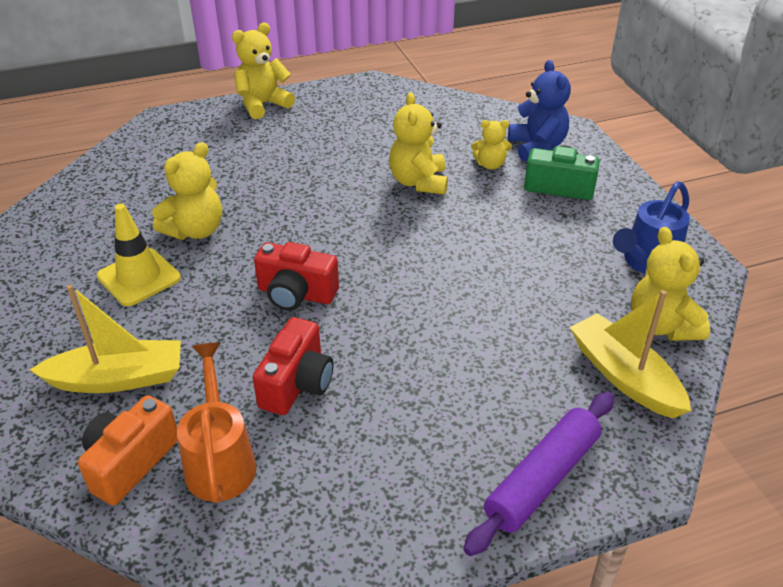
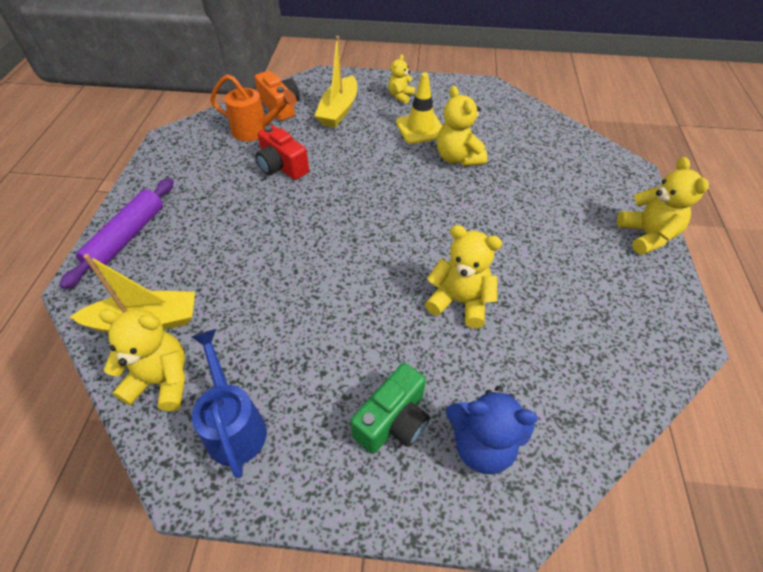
camera: 115 degrees right, 10 degrees up
red camera [254,242,339,311] -> none
purple rolling pin [463,392,614,556] -> purple rolling pin turned 45 degrees clockwise [60,178,174,289]
yellow teddy bear [471,120,512,170] -> yellow teddy bear moved to [388,54,415,104]

